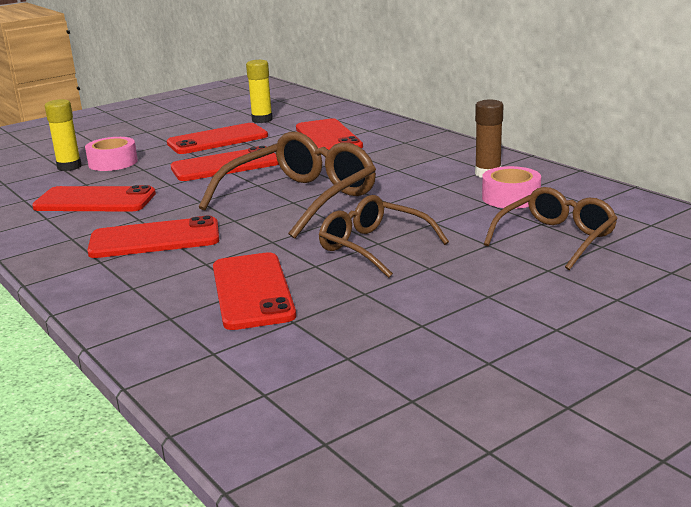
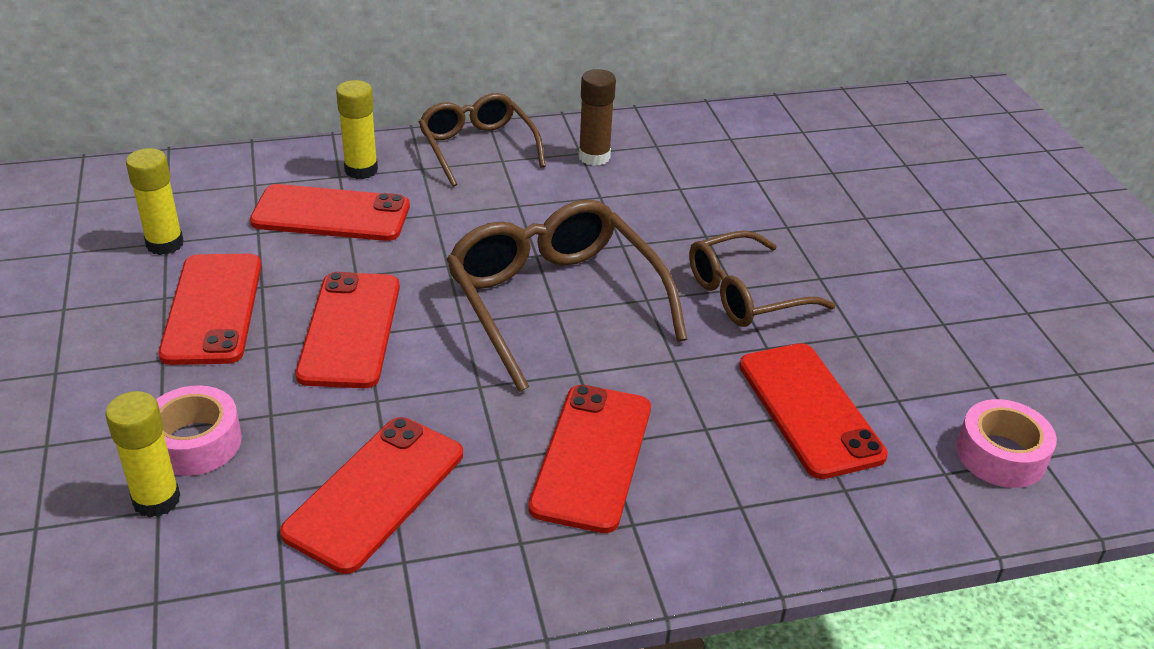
camera: 70 degrees left, 15 degrees up
red phone [213,252,296,330] -> red phone turned 60 degrees clockwise [739,343,888,479]
pink tape [482,166,541,209] -> pink tape moved to [956,399,1057,488]
brown glasses [484,187,618,270] -> brown glasses moved to [419,93,546,187]
none -> yellow glue stick [336,80,378,179]

